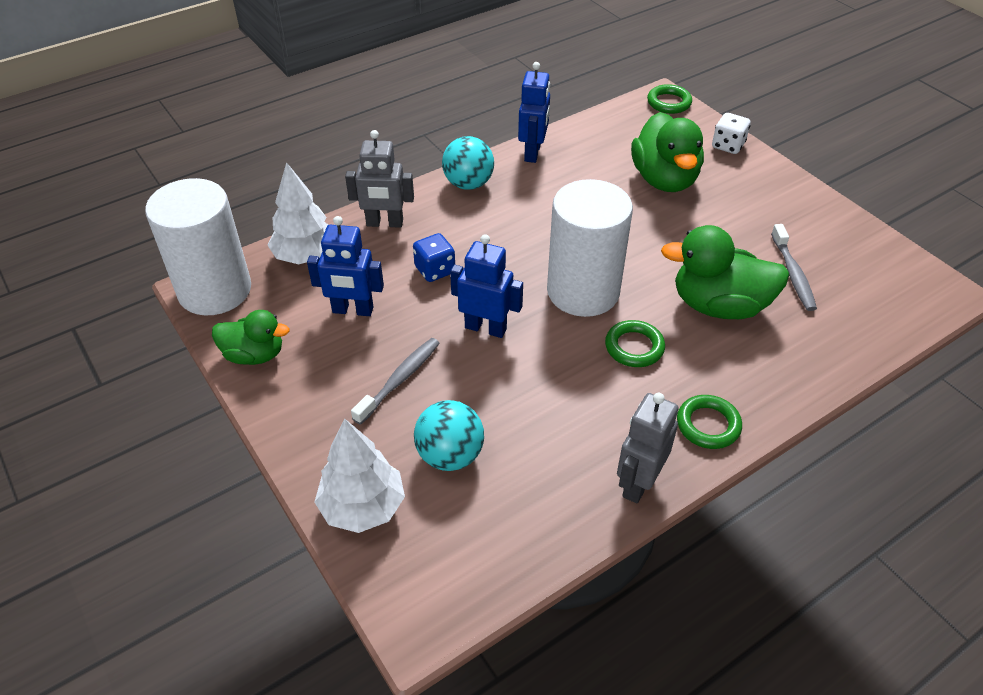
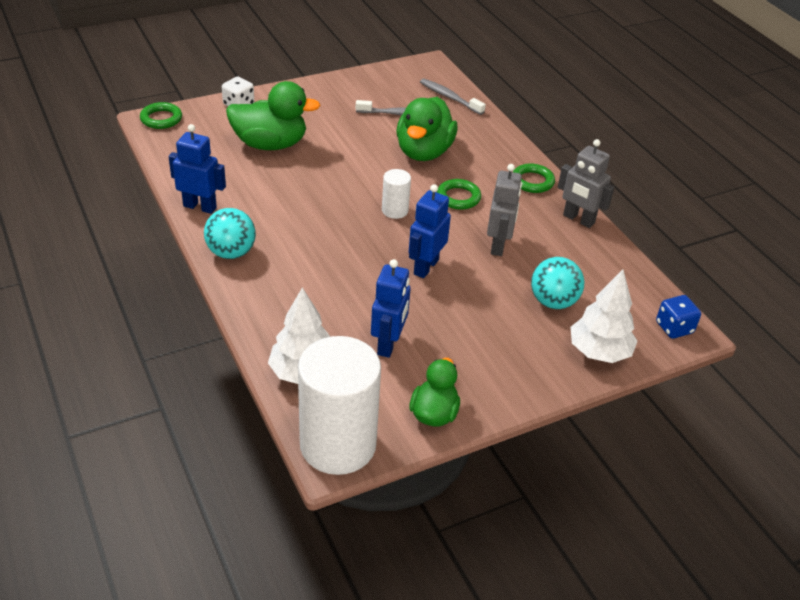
camera: 85 degrees left, 5 degrees down
grey robot [345,130,414,228] -> grey robot moved to [487,164,522,256]
grey toothbrush [351,338,440,425] -> grey toothbrush moved to [420,79,486,115]
blue dice [413,233,455,282] -> blue dice moved to [656,295,701,339]
white cylinder [547,179,633,317] -> white cylinder [382,169,411,219], size x0.46

